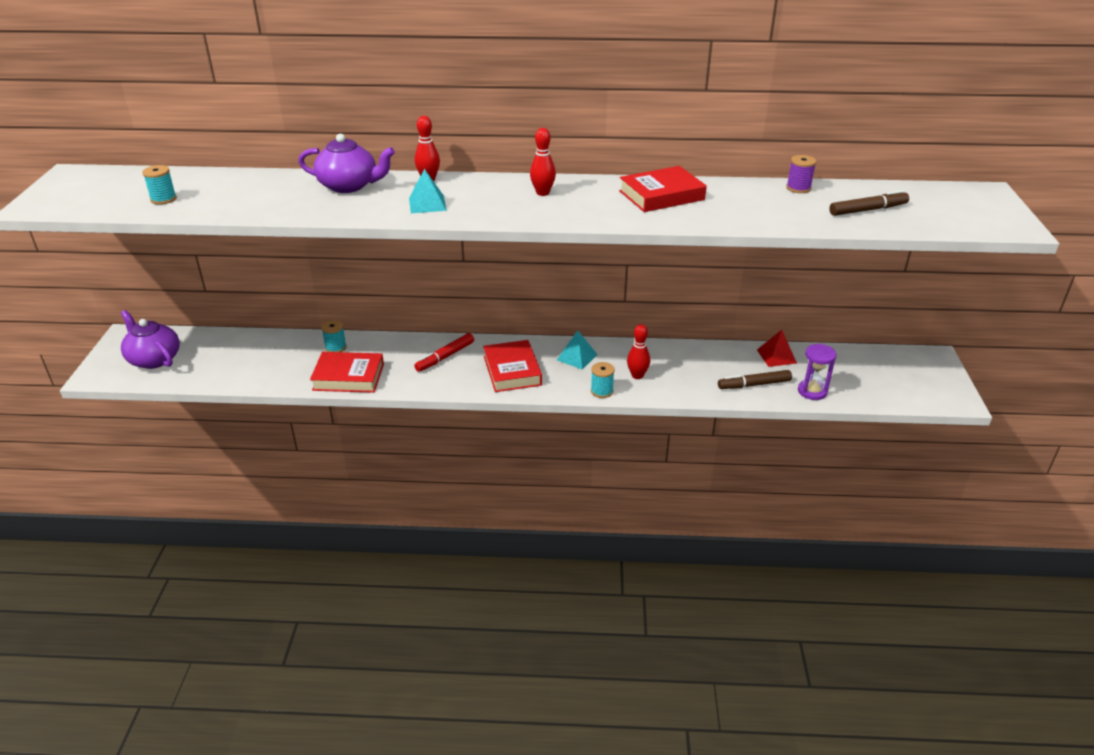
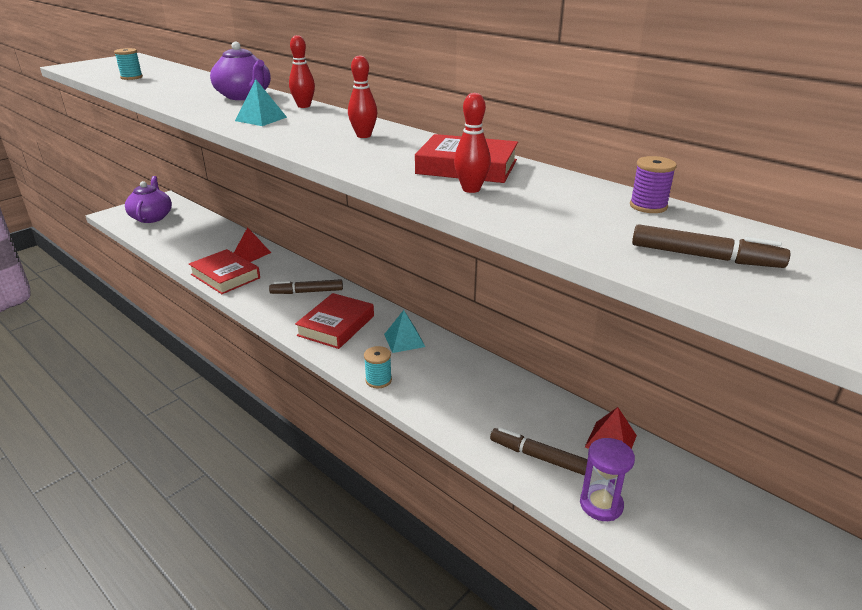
camera: 40 degrees right, 5 degrees down
turquoise spool [321,320,347,352] -> red pyramid [234,227,271,262]
red marker [414,333,474,372] -> brown marker [269,279,343,294]
red bowling pin [627,324,650,379] -> red bowling pin moved to [454,93,491,193]

